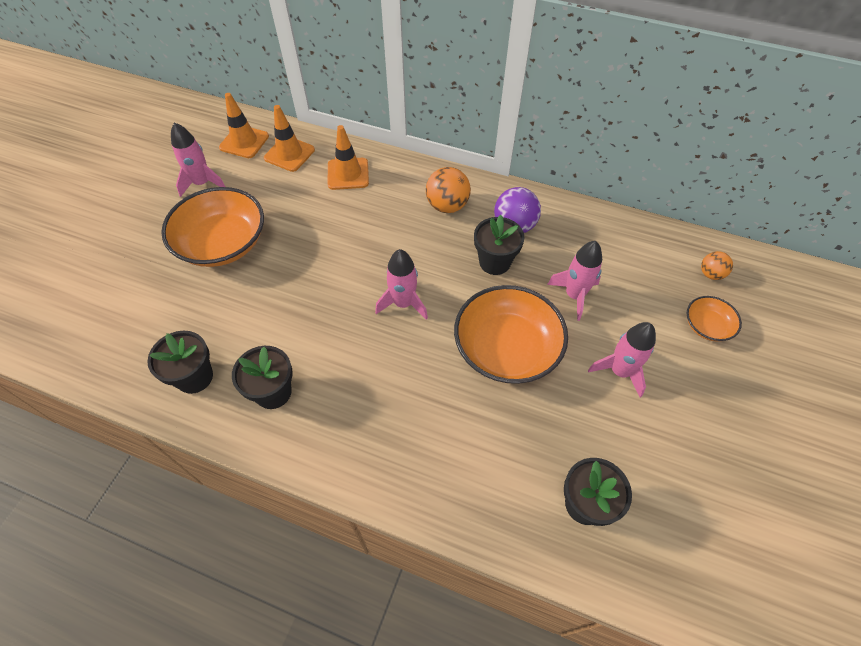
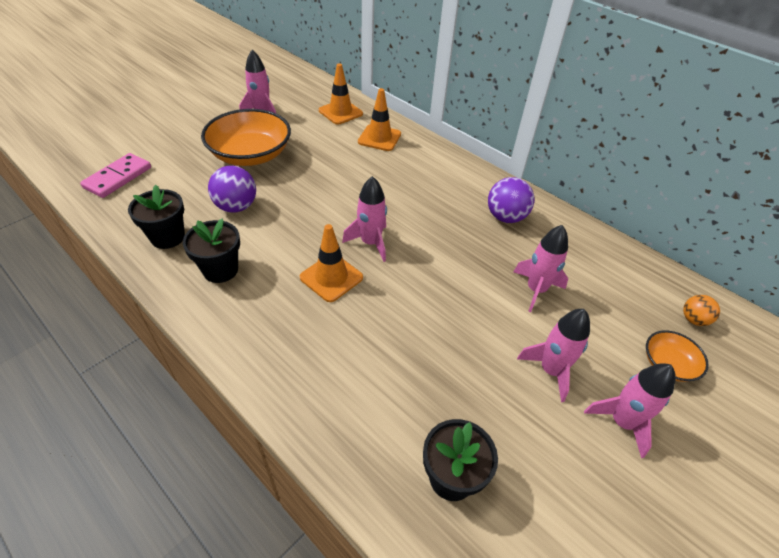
camera: 20 degrees right, 10 degrees down
orange traffic cone [219,93,269,158] -> orange traffic cone moved to [300,224,363,302]
orange ball [426,167,471,213] -> none
orange bowl [454,285,568,384] -> none
black flower pot [474,215,525,275] -> none
none -> pink domino [80,153,151,198]
none -> purple ball [208,166,256,212]
none -> pink rocket [584,363,676,458]

